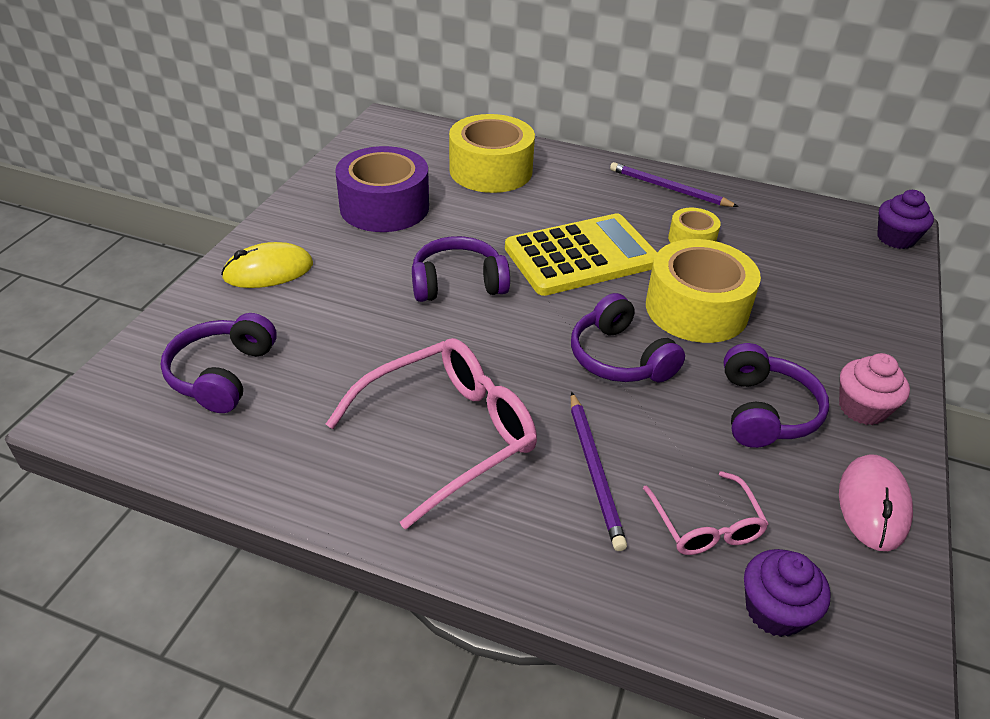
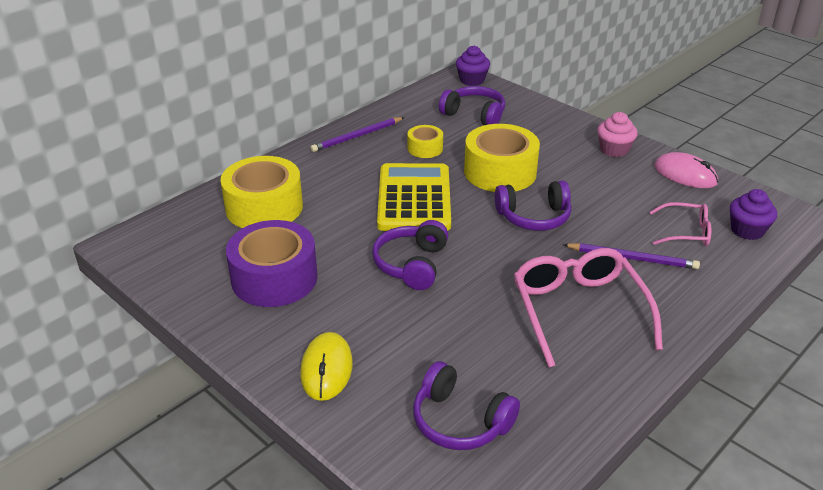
camera: 65 degrees left, 5 degrees down
purple headphones [724,343,829,448] -> purple headphones moved to [439,86,505,125]

